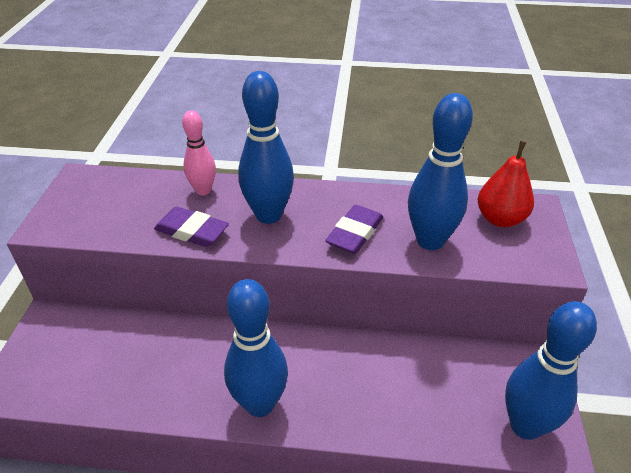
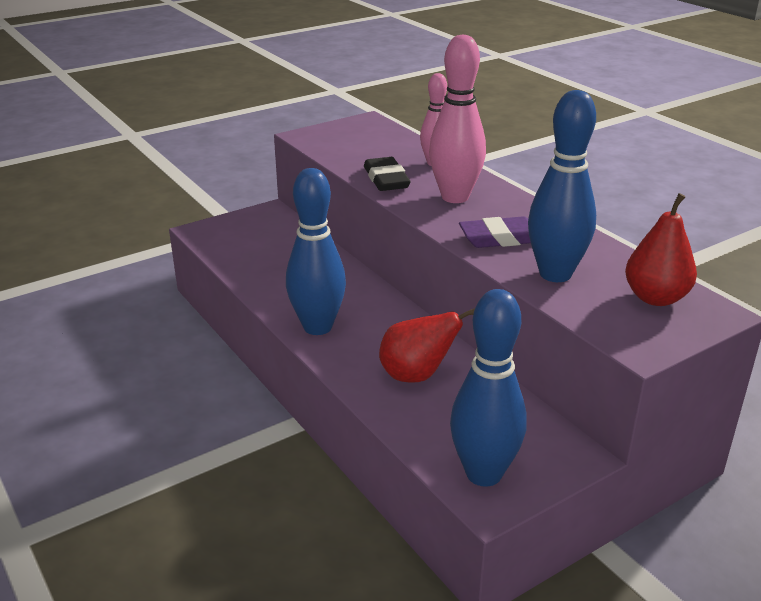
camera: 50 degrees right, 10 degrees down
purple eraser [154,206,229,247] -> black eraser [364,157,411,191]
blue bowling pin [238,71,294,224] -> pink bowling pin [429,34,486,203]
none -> red pear [379,308,475,383]

